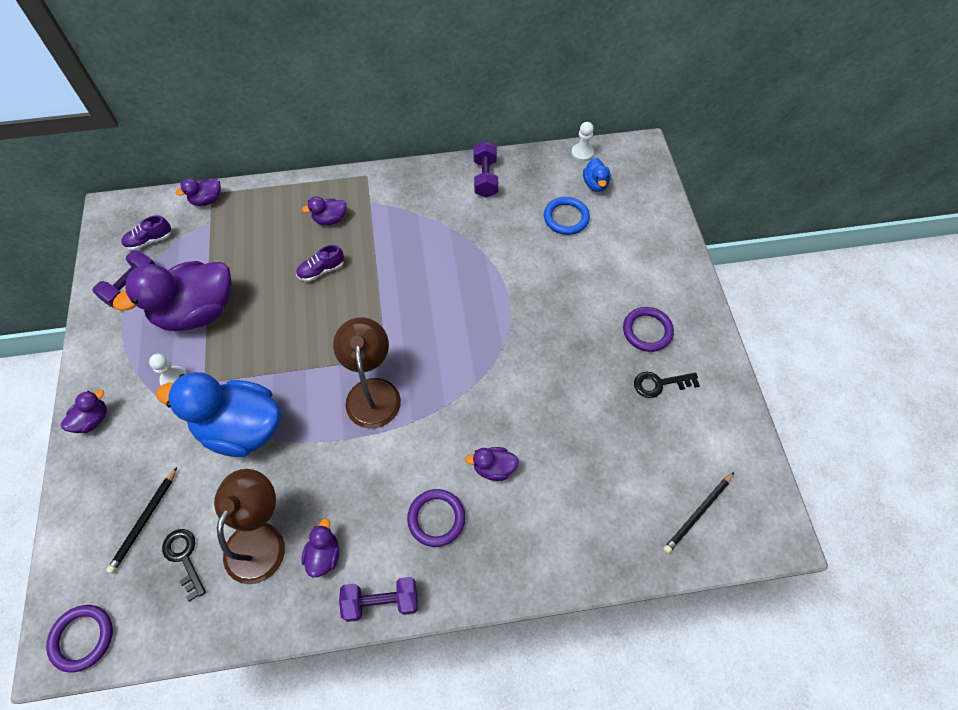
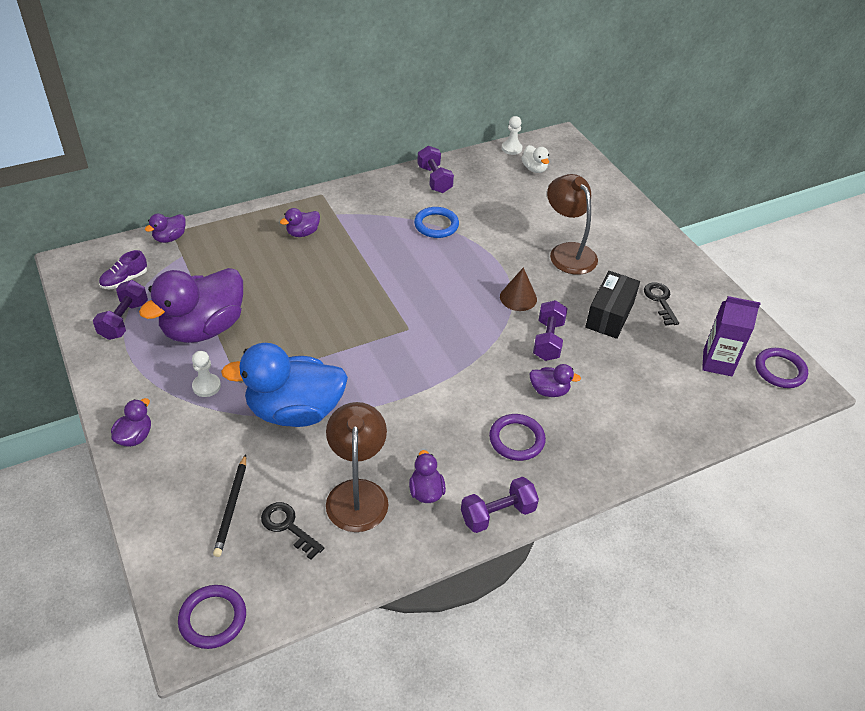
camera: 20 degrees left, 15 degrees down
purple shoe [296,245,344,282] -> none
brown lamp [333,317,401,428] -> brown lamp moved to [547,174,598,275]
purple duck [465,447,519,481] -> purple duck turned 150 degrees counterclockwise [529,364,581,397]
blue ring [544,197,590,235] -> blue ring moved to [414,207,459,238]
blue duck [583,157,611,192] -> white duck [522,145,549,173]
purple ring [623,307,674,352] -> purple ring moved to [755,348,808,388]
black key [634,372,700,398] -> black key turned 105 degrees clockwise [644,283,679,326]
black pencil [663,472,734,554] -> none
none -> brown cone [500,267,537,311]
none -> purple dumbbell [533,300,567,361]
none -> black box [585,271,640,339]
none -> purple carton [702,296,760,376]

